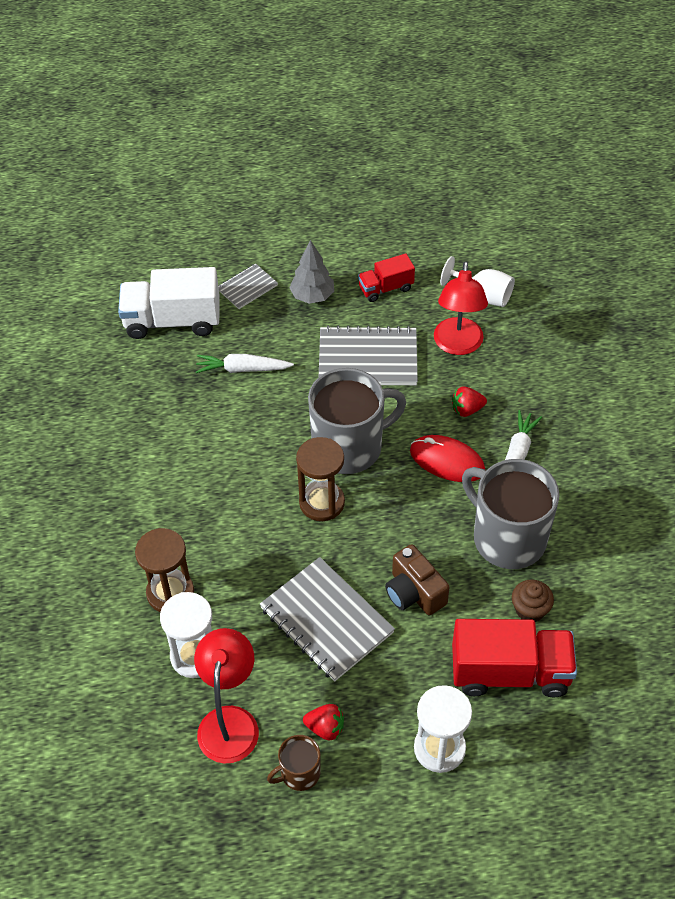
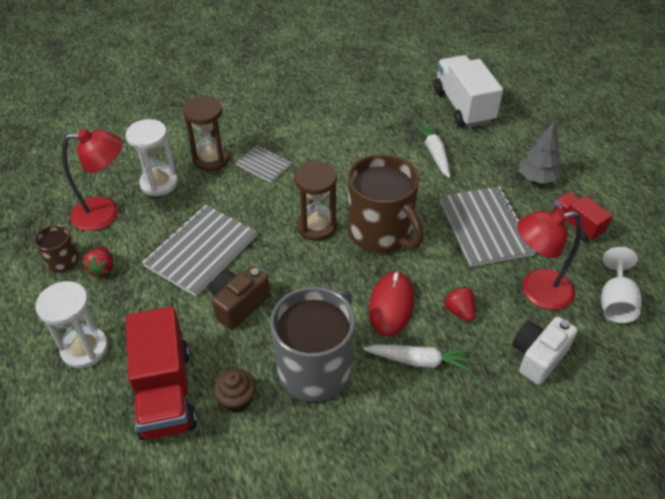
camera: 75 degrees right, 5 degrees down
grey notebook [218,264,278,309] -> grey notebook moved to [236,145,292,183]
grey mug [308,368,406,474] -> brown mug [348,154,423,253]
none -> white camera [512,316,578,385]

